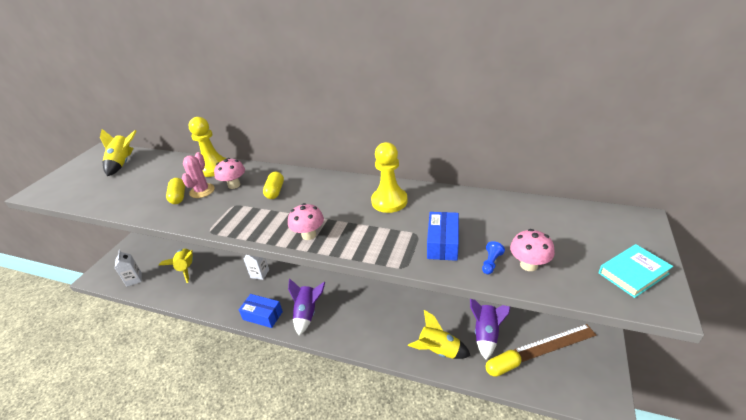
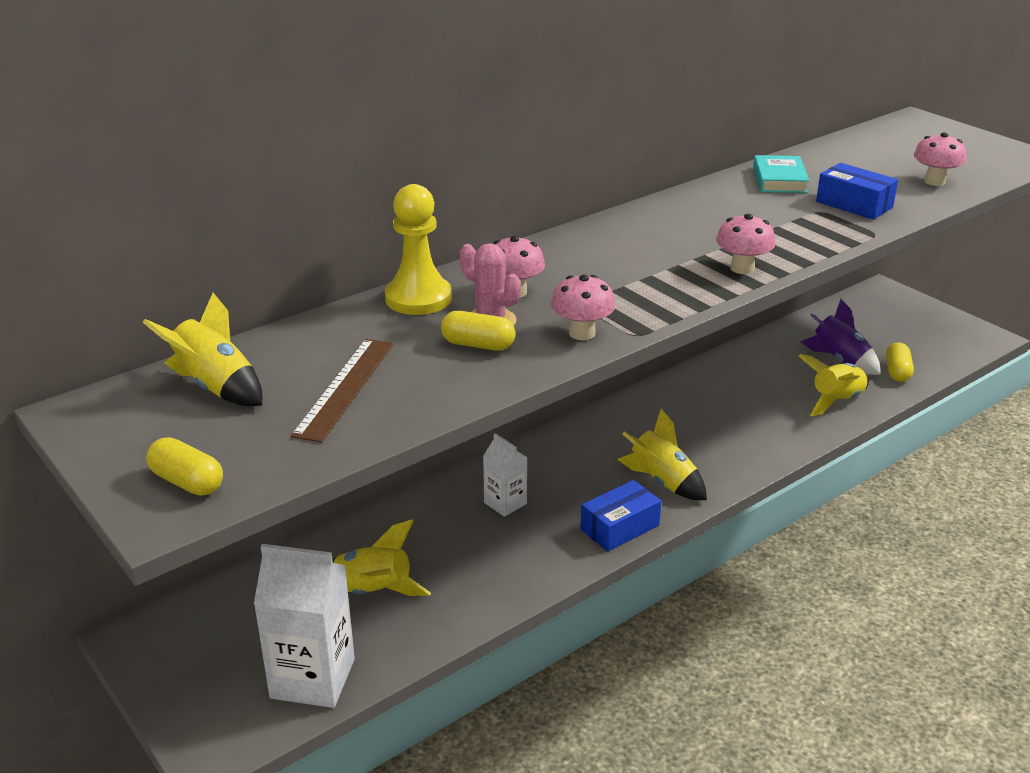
camera: 60 degrees left, 5 degrees down
white carton [115,250,142,287] -> white carton [254,544,355,708], size x1.81
yellow capsule [263,172,284,199] -> yellow capsule moved to [146,437,223,496]
purple rocket [288,278,325,336] -> yellow rocket [617,409,707,500]
yellow pawn [371,142,408,213] -> none
blue pawn [482,241,505,274] -> none
brown ruler [514,324,597,362] -> brown ruler moved to [291,339,394,443]
turquoise book [599,244,673,298] -> turquoise book moved to [753,155,810,193]
none -> pink mushroom [551,275,616,340]

